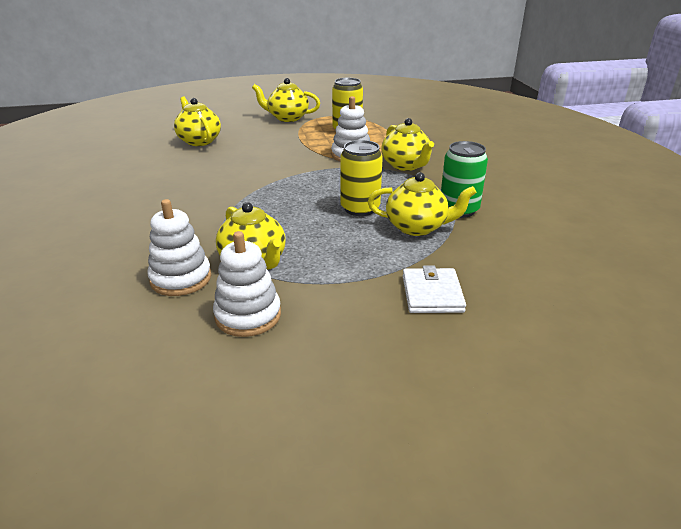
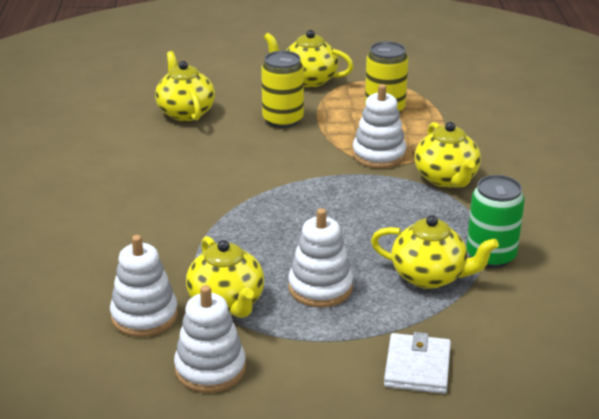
camera: 10 degrees right, 0 degrees up
yellow can [340,140,383,216] -> yellow can moved to [261,51,304,128]
none -> white stacking toy [288,208,353,307]

